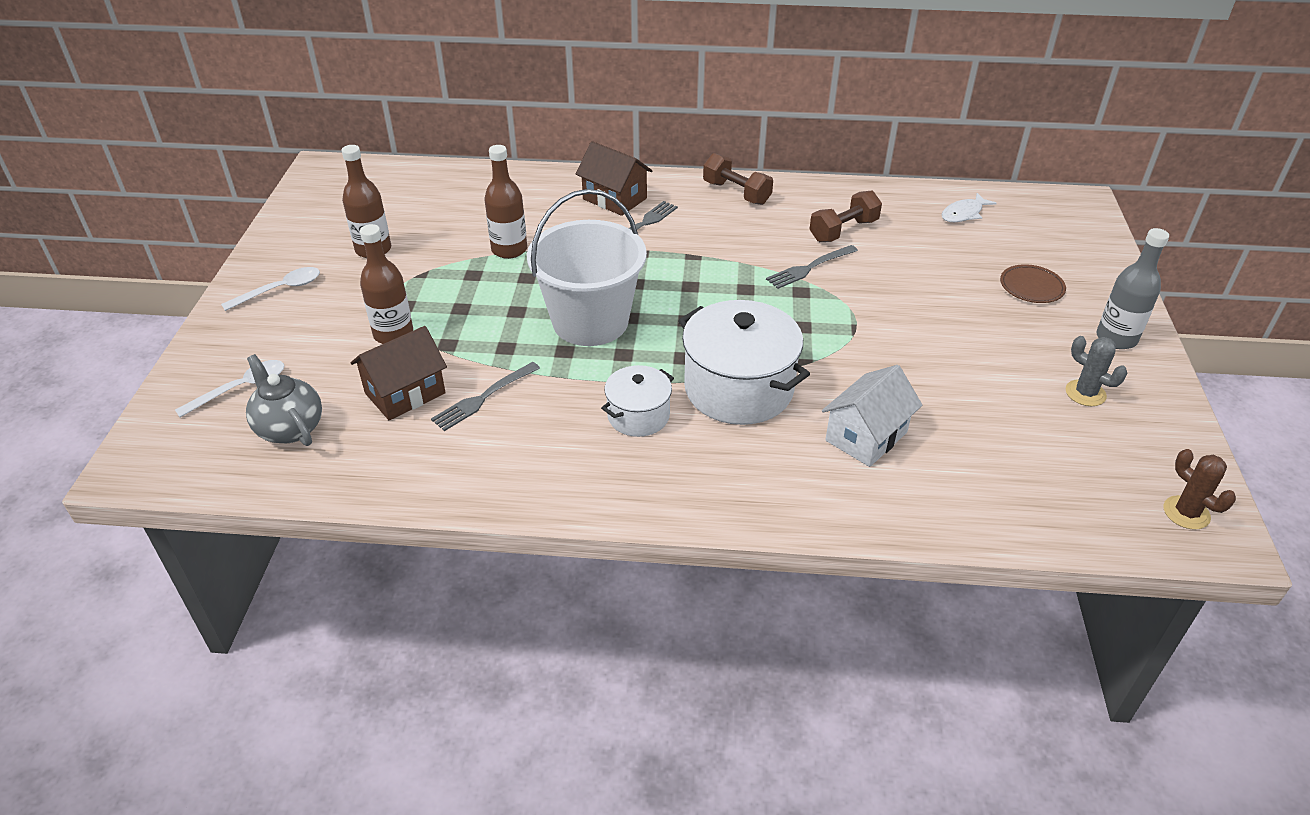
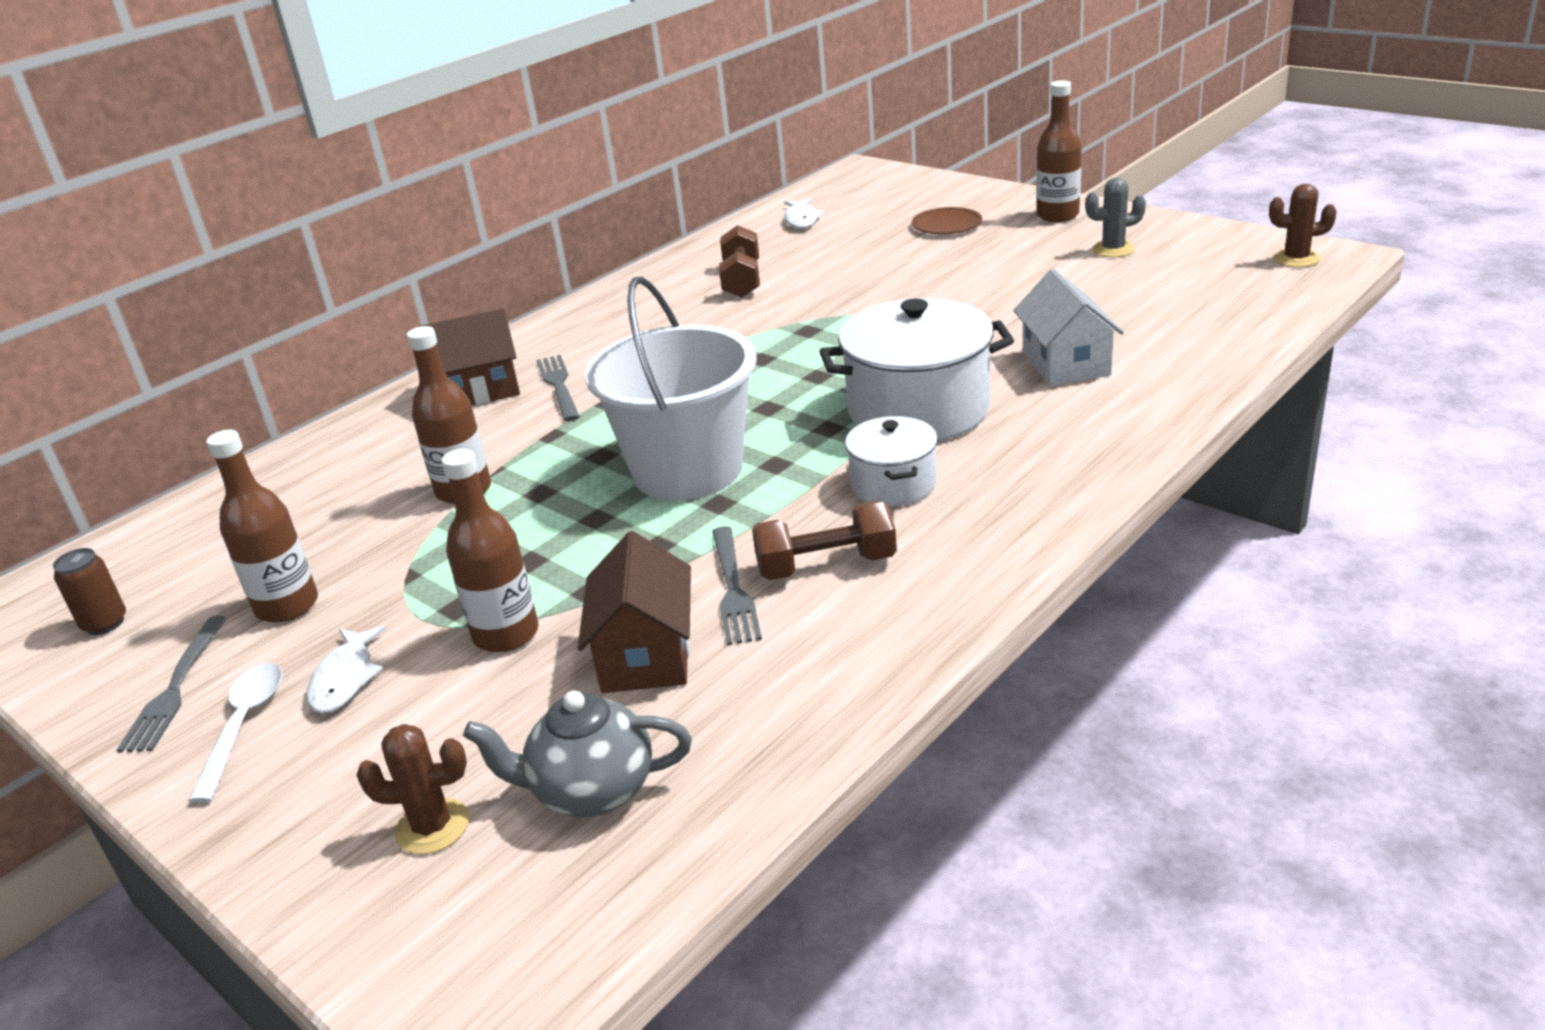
camera: 50 degrees left, 10 degrees down
white spoon [175,360,285,417] -> brown cactus [357,724,469,854]
brown dumbbell [703,153,773,205] -> brown dumbbell moved to [752,501,897,580]
grey fork [766,245,858,289] -> grey fork moved to [117,616,227,752]
grey bottle [1096,228,1169,349] -> brown bottle [1036,80,1082,222]
none -> brown can [53,548,126,635]
none -> white fish [306,626,386,714]

